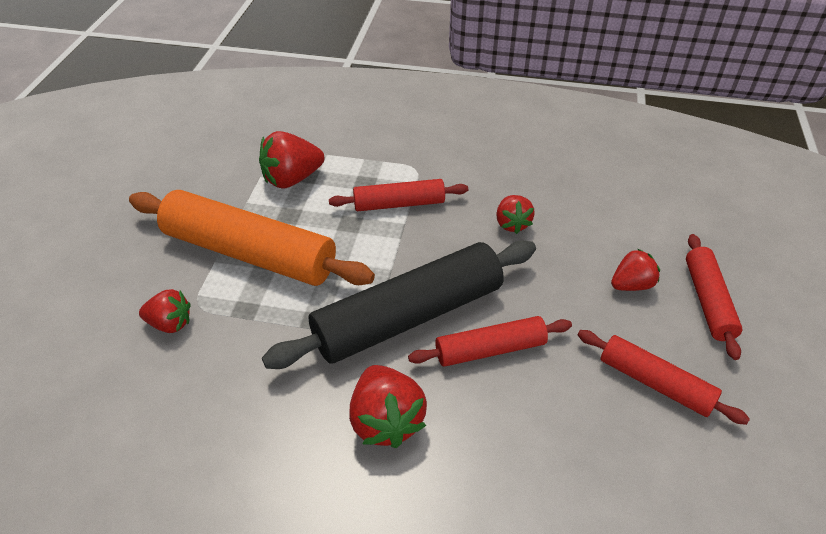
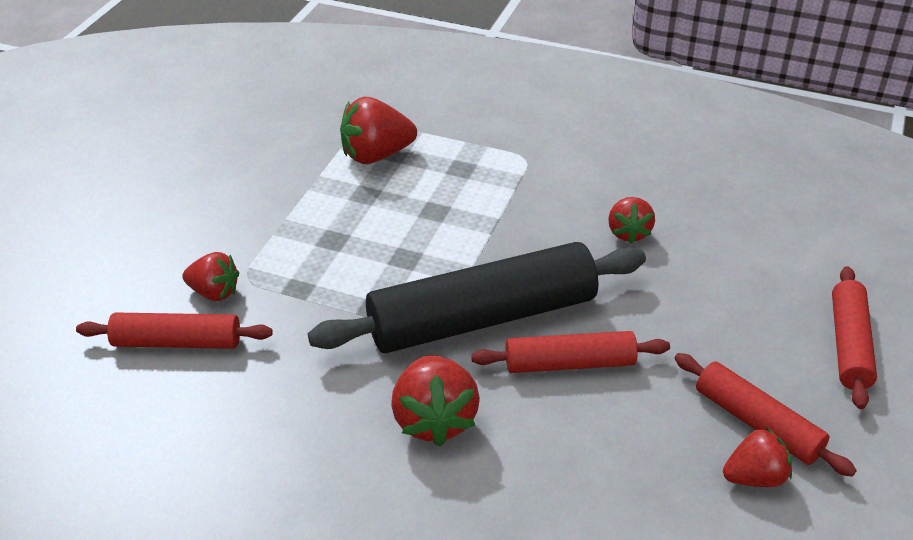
camera: 10 degrees right, 5 degrees down
orange rolling pin [129,190,375,286] -> none
red rolling pin [329,179,468,211] -> red rolling pin moved to [76,312,273,349]
red strawberry [611,249,660,291] -> red strawberry moved to [723,428,792,487]

